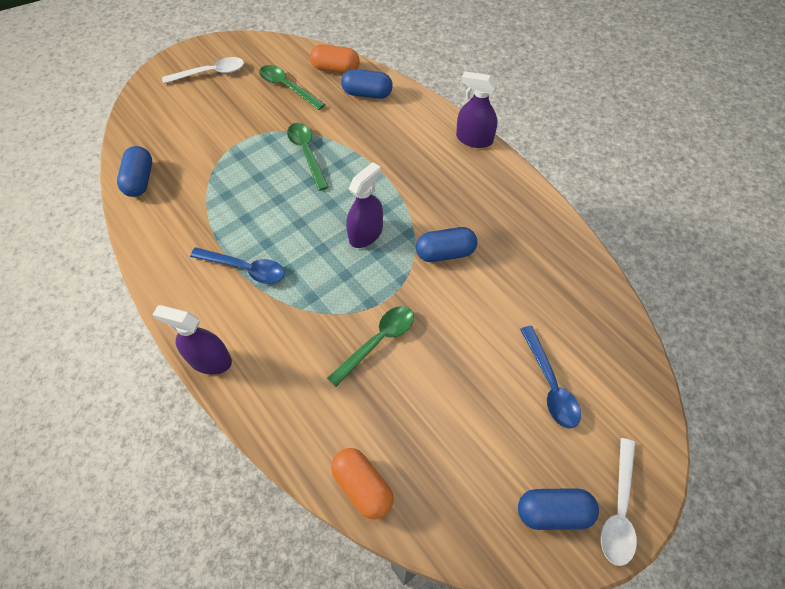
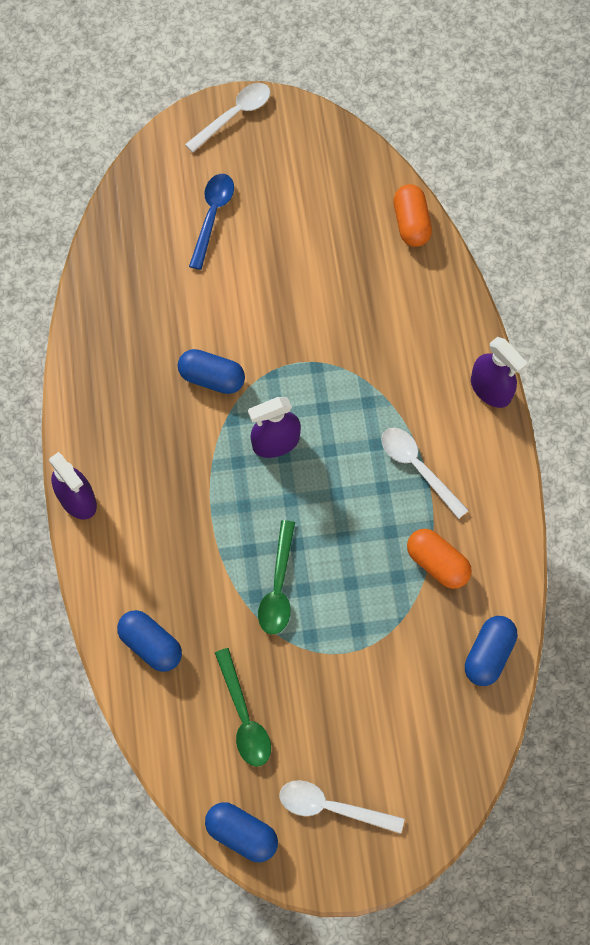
camera: 150 degrees left, 10 degrees up
blue spoon [190,247,285,284] -> white spoon [381,428,469,519]
orange capsule [310,44,360,74] -> orange capsule moved to [407,529,472,589]
green spoon [327,306,414,387] -> none
blue capsule [518,488,599,530] -> blue capsule moved to [205,802,278,862]

